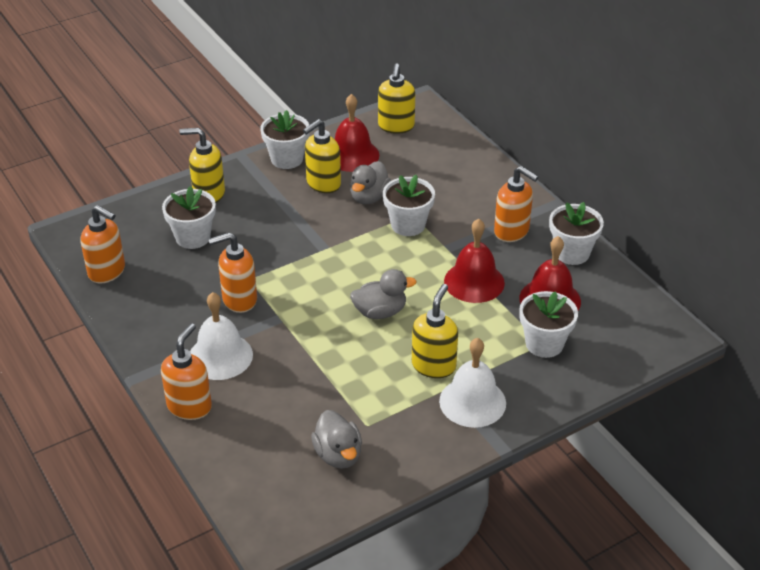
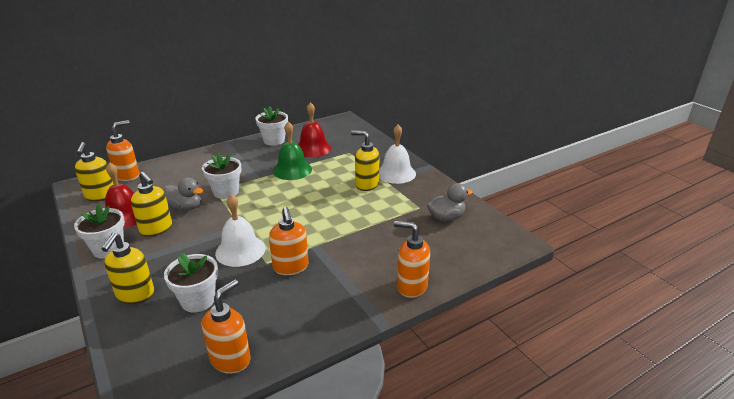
camera: 90 degrees left, 10 degrees down
white bell [190,292,253,380] -> white bell moved to [215,194,265,267]
grey duck [350,269,417,319] -> none
yellow soap dispenser [378,63,415,134] -> yellow soap dispenser turned 75 degrees clockwise [75,142,114,201]
red bell [444,219,505,303] -> green bell [273,121,312,180]
orange soap dispenser [494,166,538,242] -> orange soap dispenser moved to [106,120,139,181]
white flower pot [519,291,578,358] -> none

